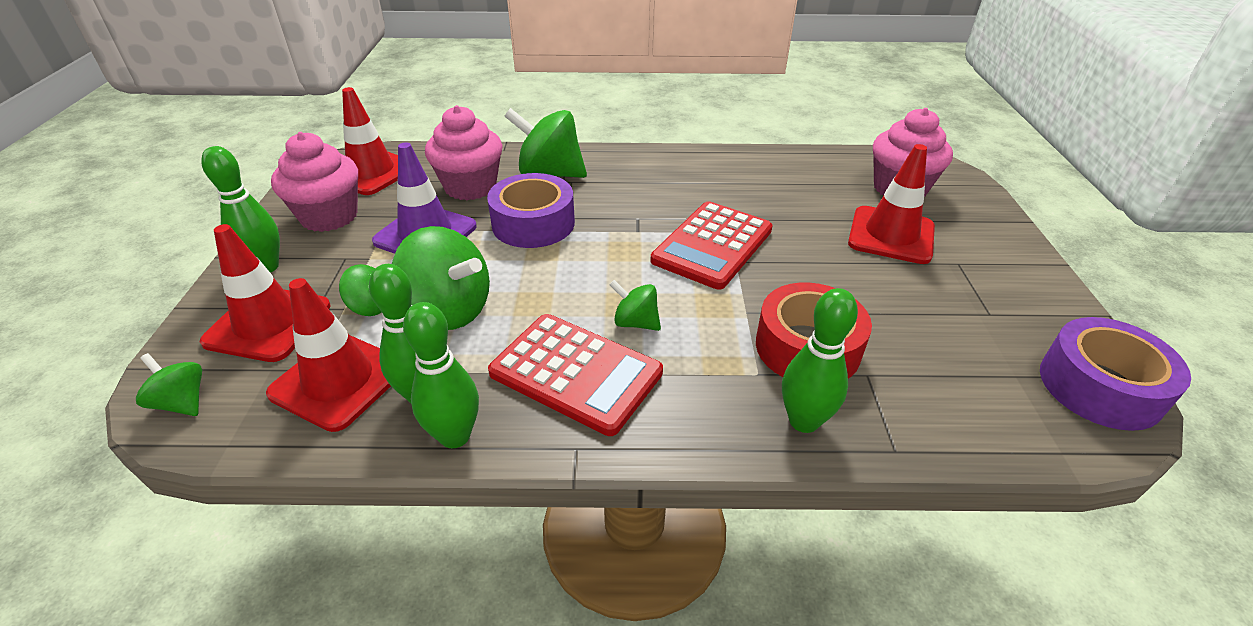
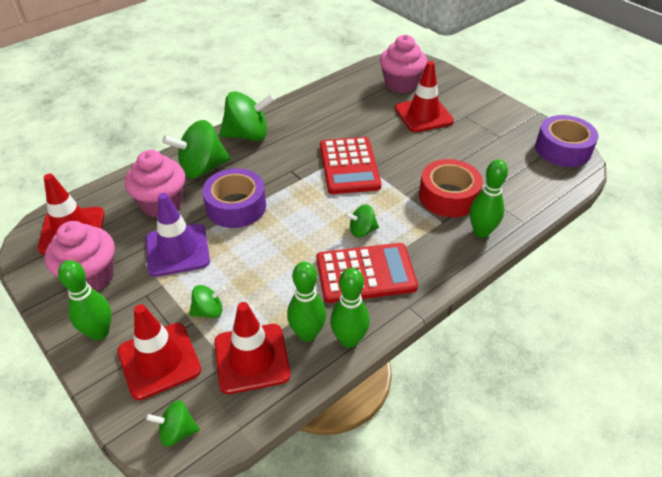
camera: 40 degrees left, 5 degrees up
green spinning top [392,226,490,330] -> green spinning top moved to [220,91,275,141]

